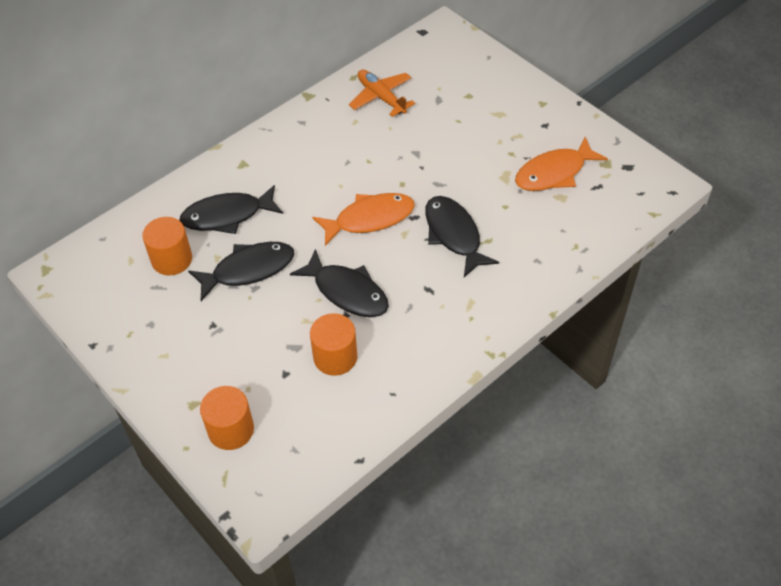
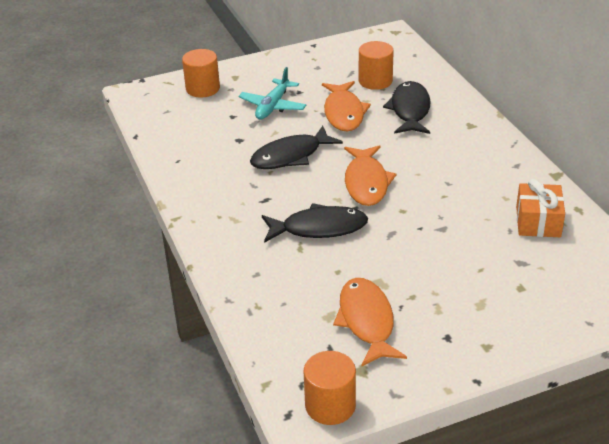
camera: 110 degrees right, 15 degrees down
black fish [188,242,294,301] -> orange fish [322,81,371,131]
orange cylinder [310,313,357,376] -> orange cylinder moved to [304,351,356,425]
orange plane [349,70,415,117] -> orange gift [516,179,565,237]
none -> turquoise plane [238,67,306,120]

